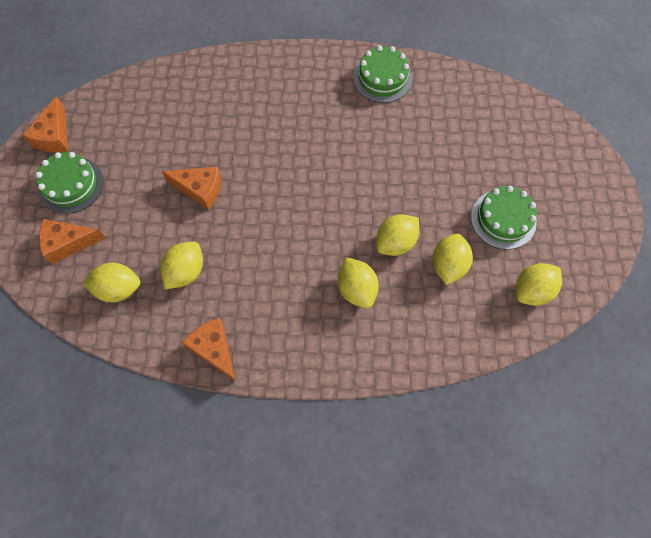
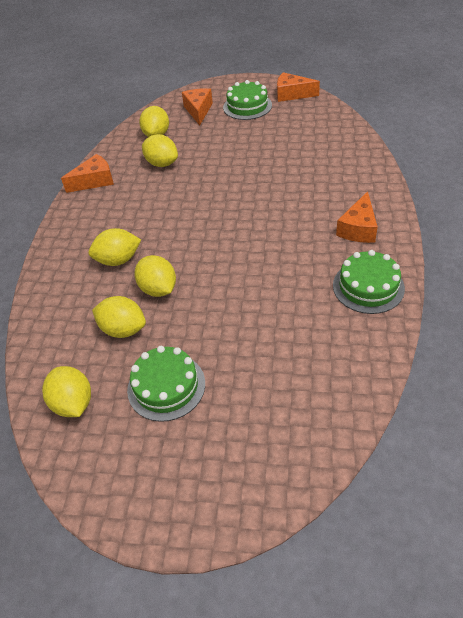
camera: 100 degrees right, 20 degrees down
orange cheese [162,167,221,210] -> orange cheese moved to [336,191,378,243]

